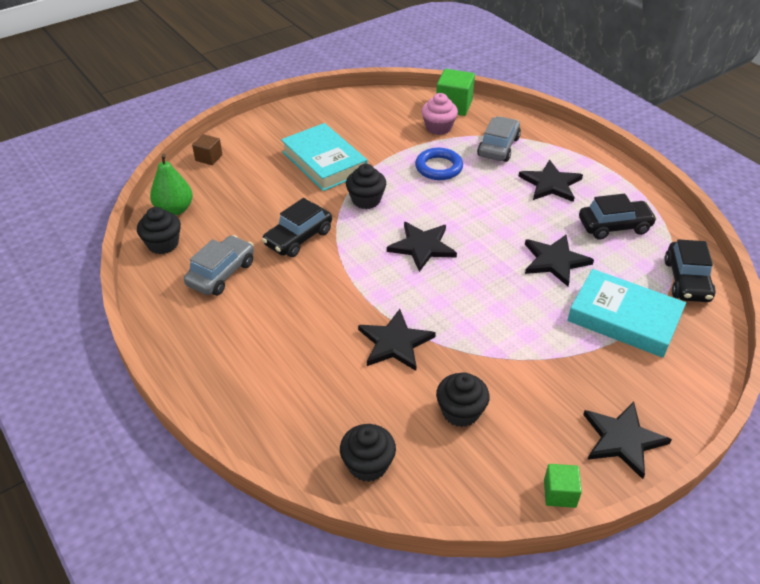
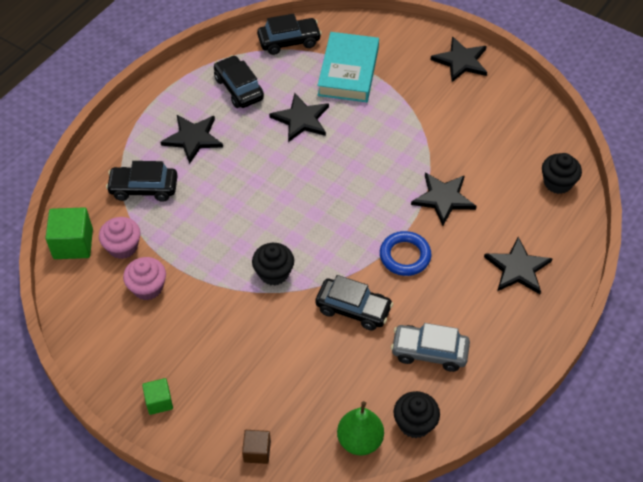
camera: 110 degrees left, 10 degrees up
turquoise book [281,123,368,191] -> none
black star [387,222,457,272] -> black star moved to [484,237,553,294]
blue ring [415,148,463,180] -> blue ring moved to [380,231,432,276]
black cupcake [436,372,490,427] -> none
grey car [477,116,521,162] -> black car [106,161,178,202]
green cube [544,464,582,508] -> green cube moved to [142,378,173,415]
none -> pink cupcake [123,257,166,300]

